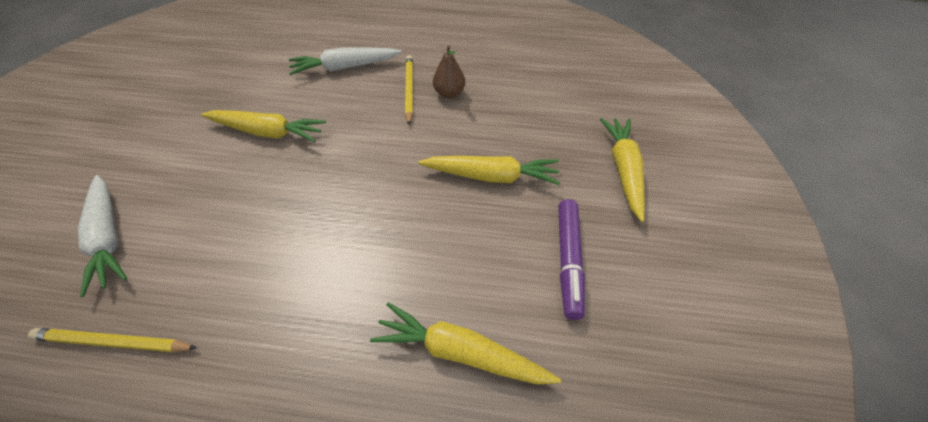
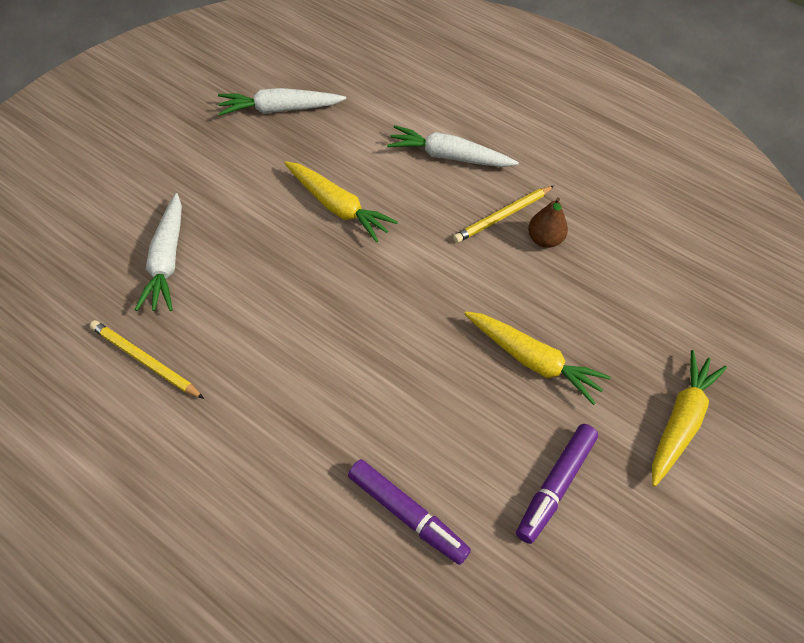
camera: 25 degrees right, 5 degrees up
yellow carrot [370,302,561,384] -> purple marker [348,459,471,565]
yellow pencil [405,55,413,125] -> yellow pencil turned 150 degrees counterclockwise [453,186,554,243]
none -> white carrot [218,88,346,116]

